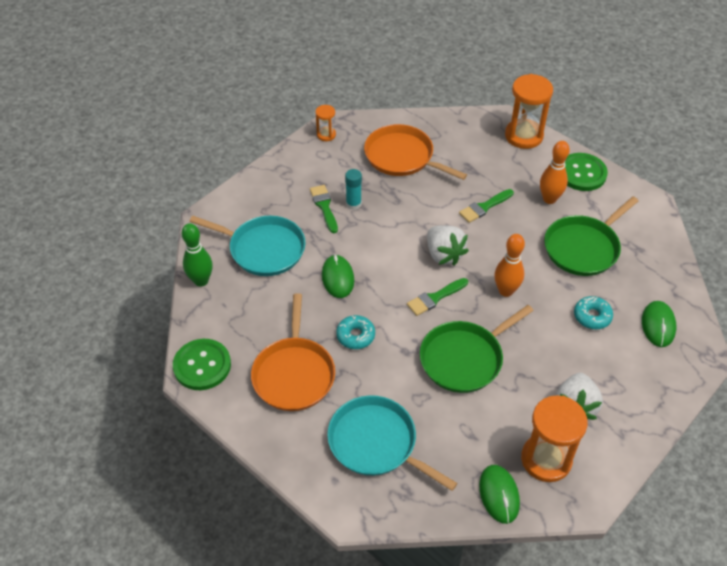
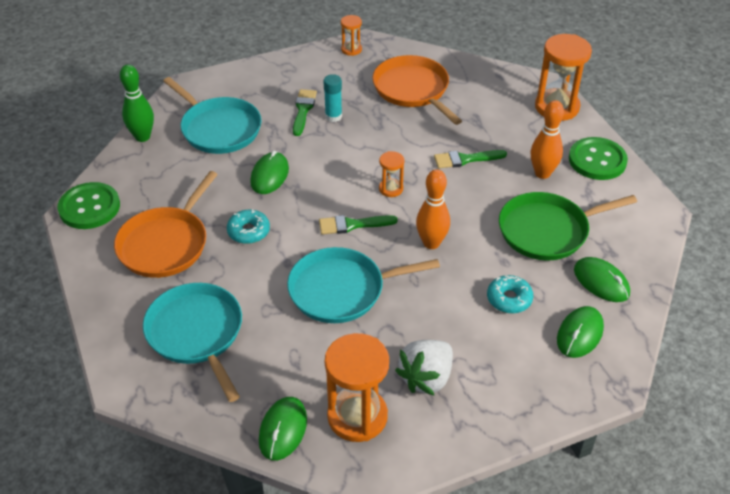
camera: 25 degrees right, 5 degrees down
green pan [420,305,534,393] -> turquoise pan [287,247,440,323]
white strawberry [427,225,469,266] -> orange hourglass [379,151,404,197]
none -> green mouse [574,257,630,302]

